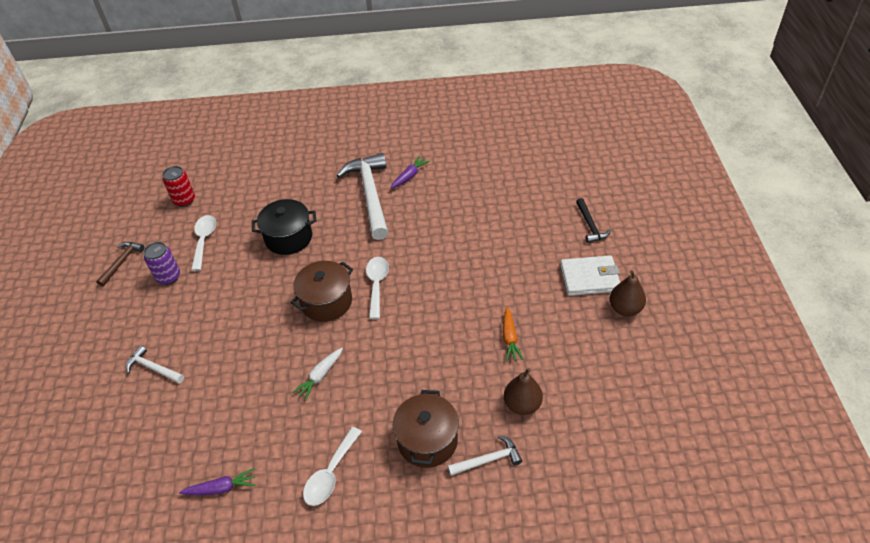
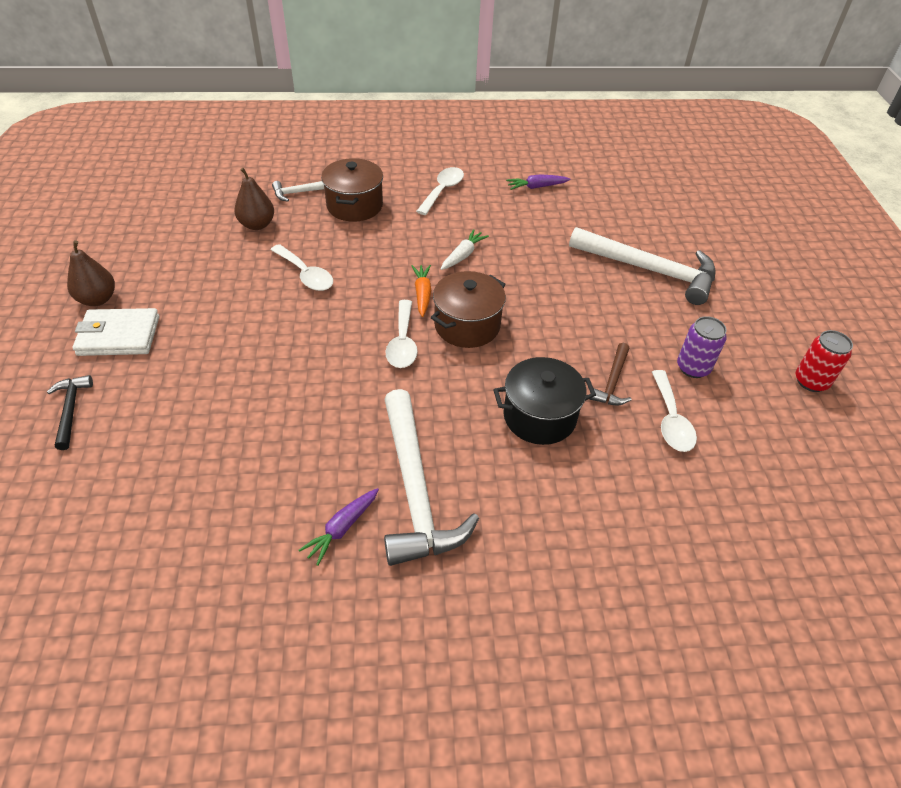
camera: 175 degrees right, 0 degrees up
brown hammer [96,242,145,286] -> brown hammer moved to [590,343,632,405]
white hammer [126,345,184,384] -> white hammer [569,227,715,305], size x2.07
red can [163,166,195,207] -> red can moved to [796,330,853,392]
orange carrot [503,307,524,361] -> orange carrot moved to [411,265,431,317]
none -> white spoon [270,244,333,291]

